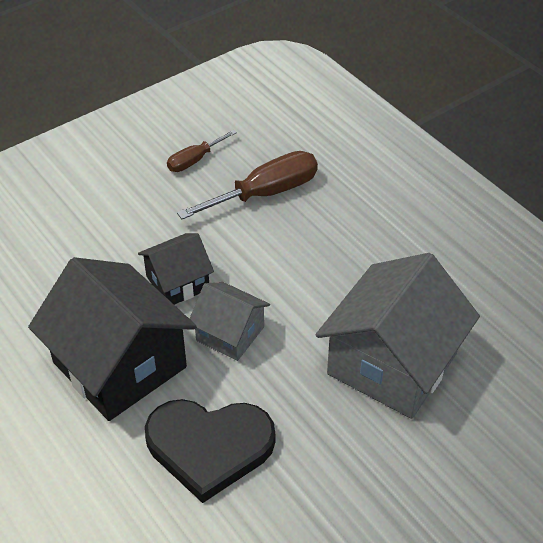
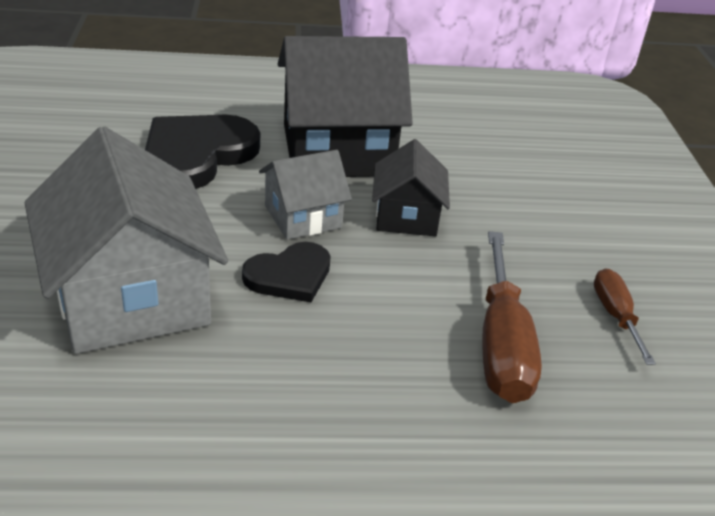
camera: 120 degrees right, 10 degrees down
none -> black heart [242,242,331,302]

